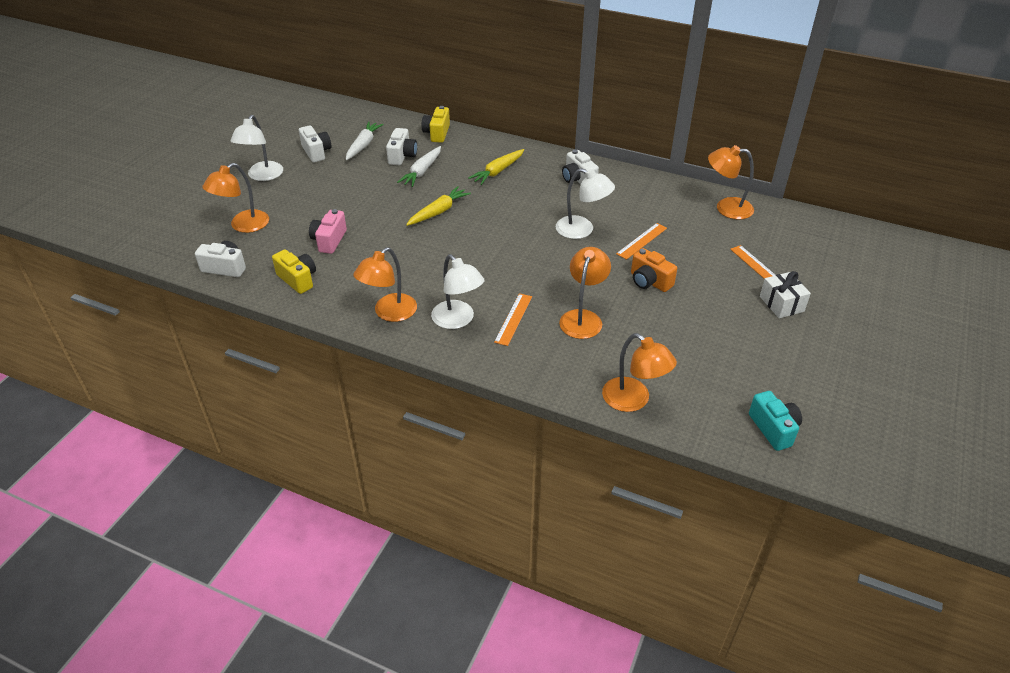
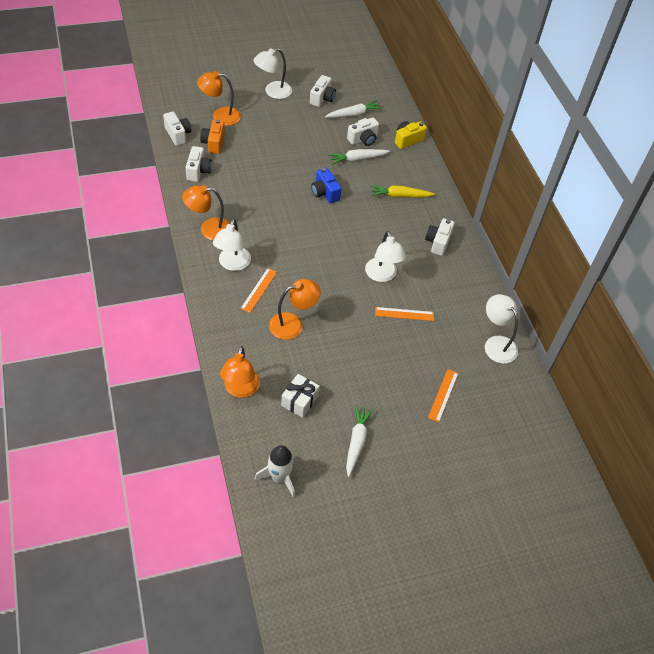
camera: 45 degrees right, 10 degrees up
yellow camera [272,249,316,294] -> white camera [186,146,212,182]
pink camera [309,209,347,254] -> none
yellow carrot [406,186,471,226] -> blue camera [311,168,341,203]
orange ruler [494,293,532,346] -> orange ruler turned 45 degrees counterclockwise [240,268,277,313]
orange camera [631,248,677,292] -> orange camera moved to [200,119,225,154]
orange lamp [708,145,754,220] -> white lamp [485,294,518,364]
turquoise camera [749,391,802,451] -> white rocket [255,445,295,497]
white gift [760,271,811,318] -> white gift moved to [281,374,320,418]
none -> white carrot [346,405,373,477]

